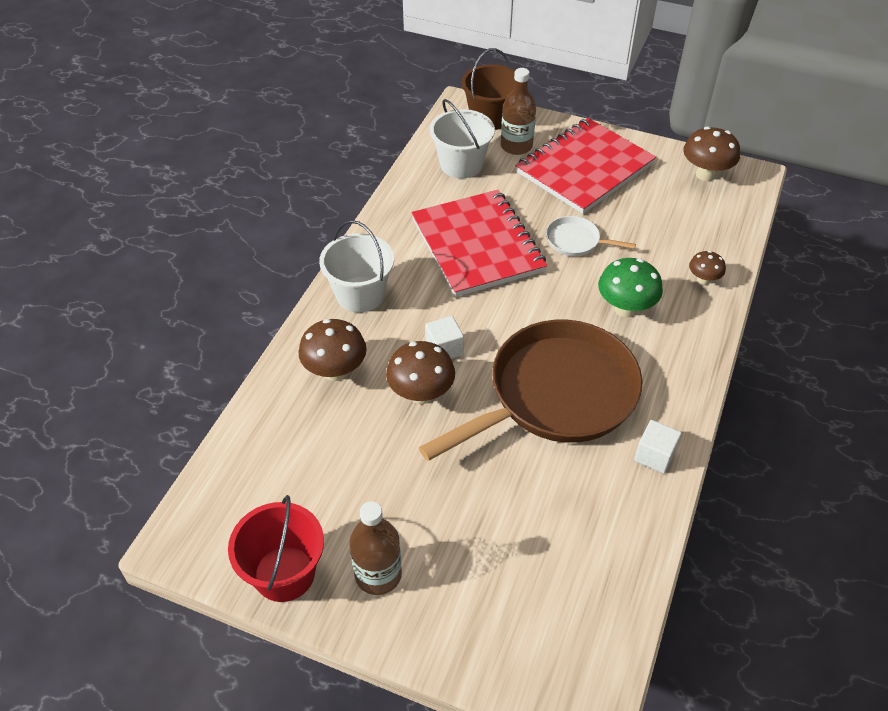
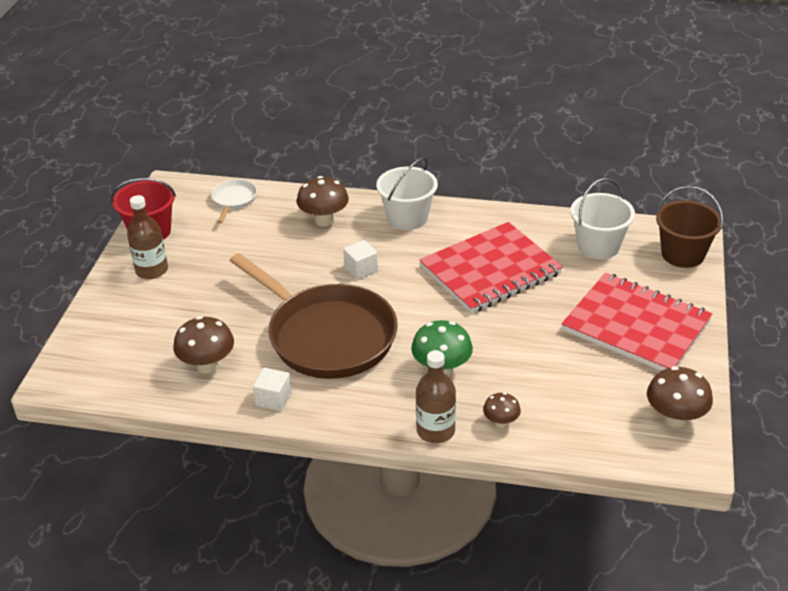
camera: 80 degrees right, 10 degrees down
brown mushroom [386,341,455,404] -> brown mushroom moved to [173,316,234,374]
brown bottle [501,68,536,155] -> brown bottle moved to [416,350,456,443]
white pan [546,216,636,256] -> white pan moved to [211,179,257,223]

